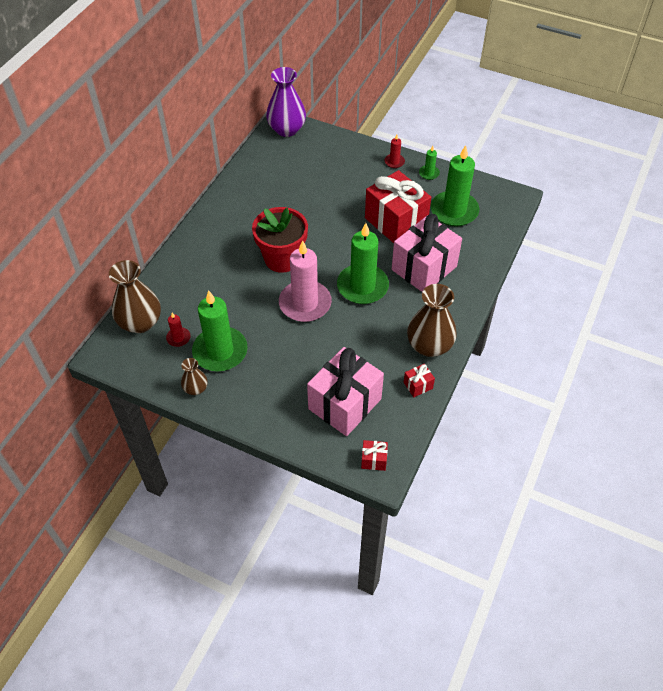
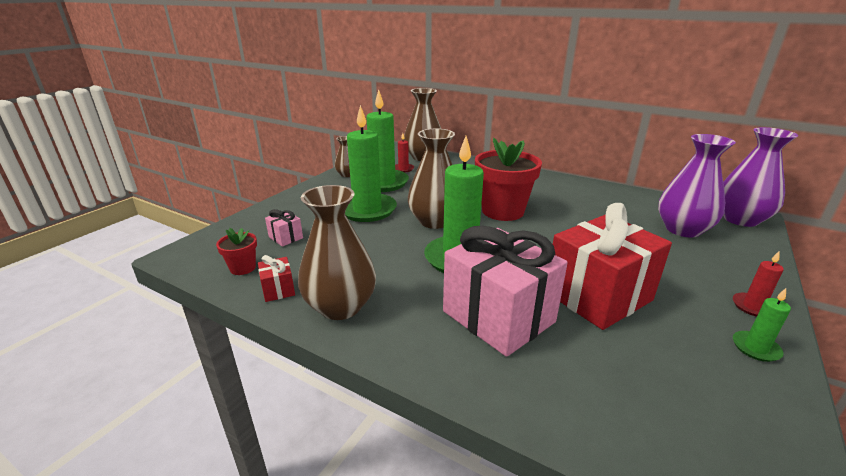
camera: 95 degrees right, 25 degrees down
pink candle [279,240,332,322] -> brown vase [408,129,455,229]
pink gift [307,347,384,436] -> pink gift [265,209,303,247], size x0.41
red gift [361,440,388,471] -> none
green candle [431,145,479,226] -> green candle moved to [345,105,397,222]
none -> red flower pot [216,228,257,275]
none -> purple vase [658,134,736,237]

